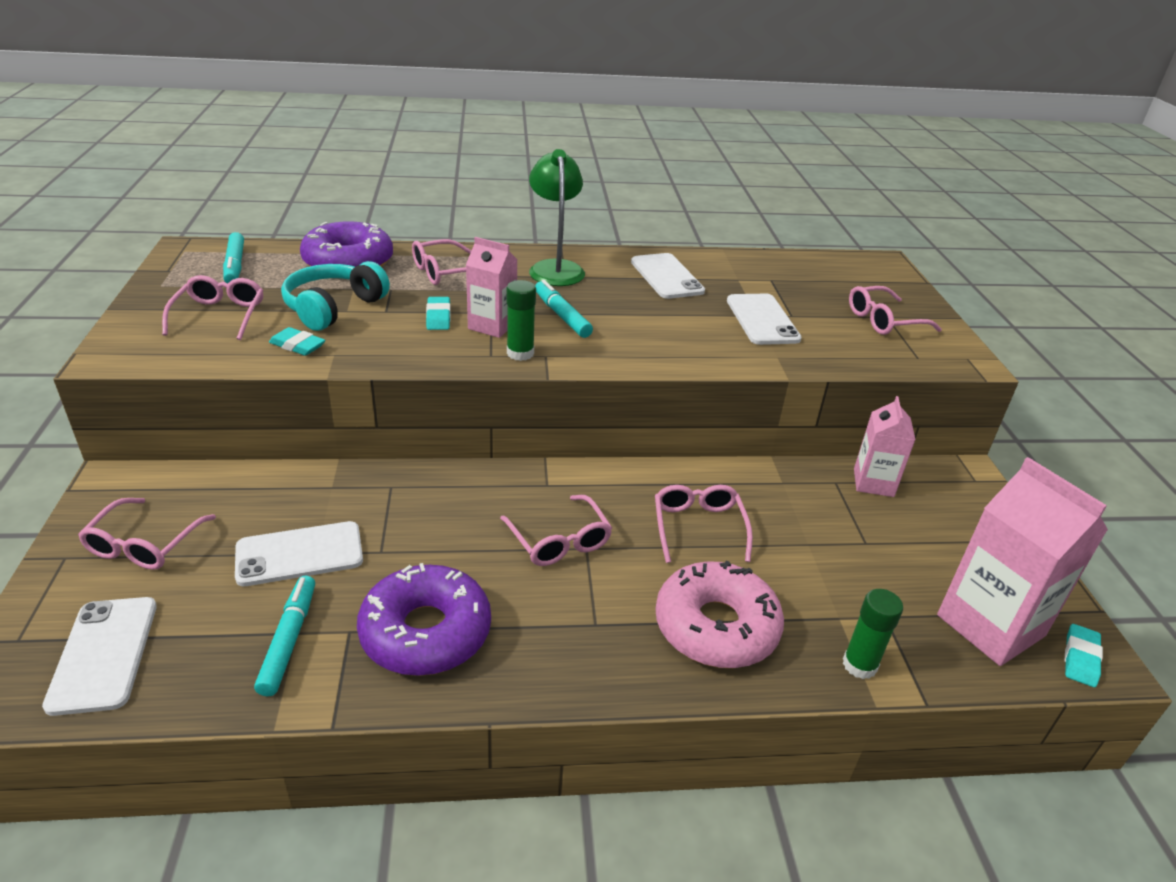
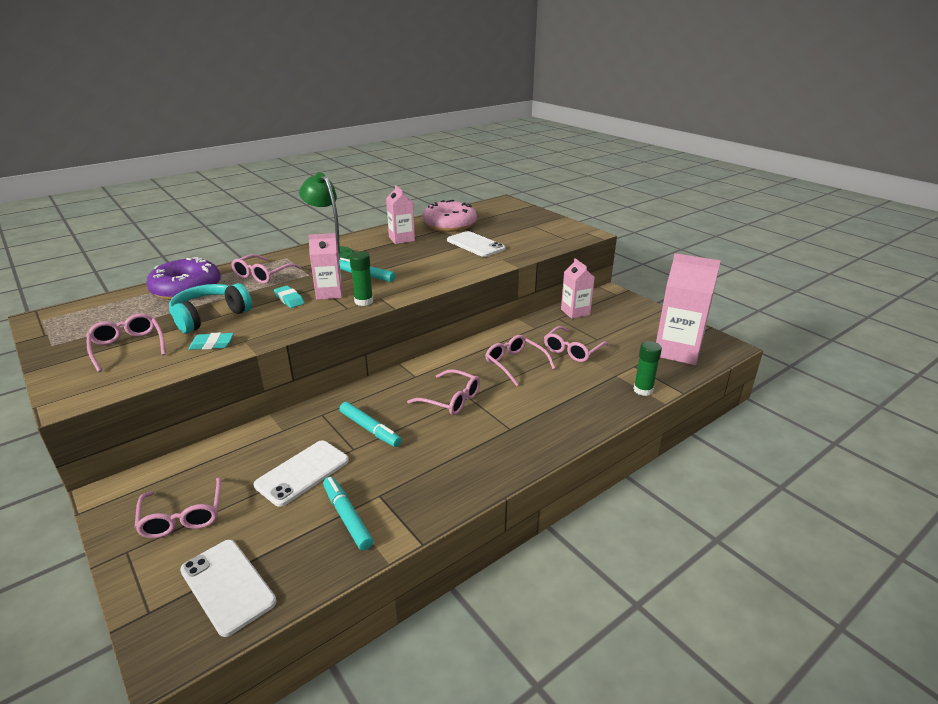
camera: 30 degrees left, 5 degrees down
turquoise marker [223,232,244,283] -> turquoise marker moved to [340,402,402,447]
turquoise headphones [281,261,390,331] -> turquoise headphones turned 45 degrees clockwise [169,283,252,333]
purple donut [357,563,491,676] -> none
white phone [631,253,705,299] -> pink carton [386,185,415,244]
pink donut [655,561,784,668] -> pink donut moved to [423,200,477,232]
pink glasses [849,286,942,335] -> pink glasses moved to [544,326,609,362]
turquoise eraser [1065,624,1103,687] -> none

